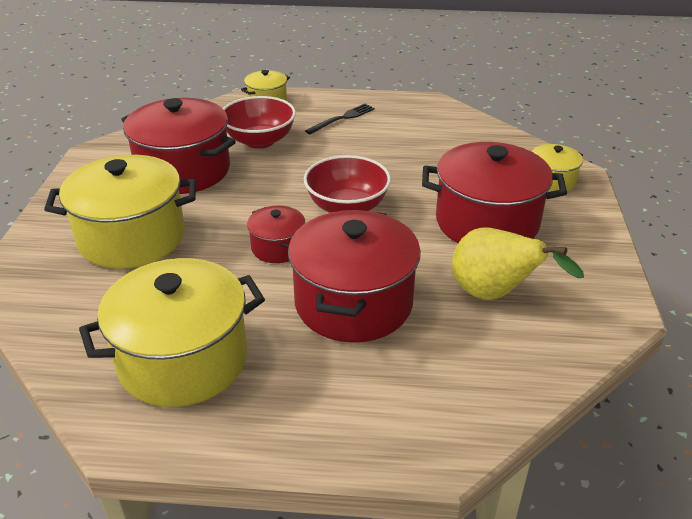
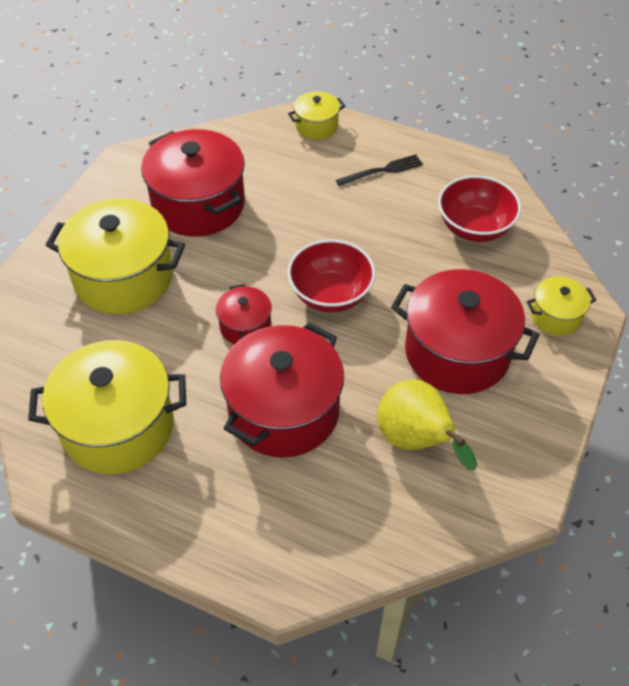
camera: 20 degrees right, 15 degrees up
red bowl [223,96,296,149] -> red bowl moved to [438,175,521,242]

